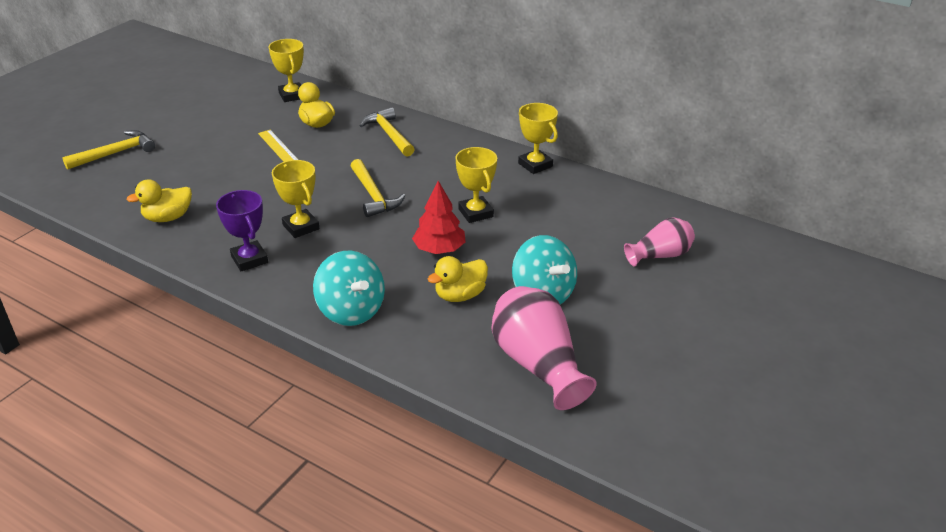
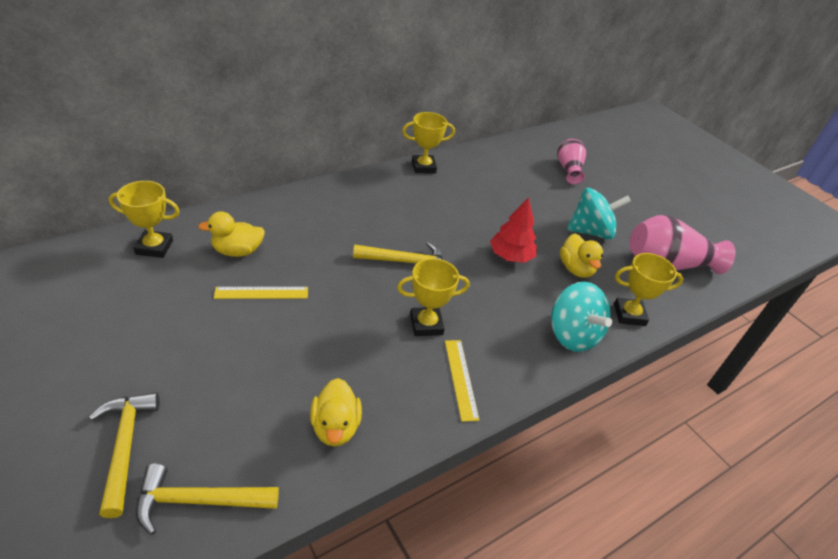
camera: 70 degrees left, 5 degrees up
purple trophy [216,190,268,271] -> yellow ruler [445,340,479,422]
turquoise spinning top [313,251,385,326] -> turquoise spinning top turned 75 degrees clockwise [551,282,612,352]
yellow hammer [359,107,415,157] -> yellow hammer moved to [136,464,279,535]
yellow trophy [455,147,497,223] -> yellow trophy moved to [614,253,683,326]

